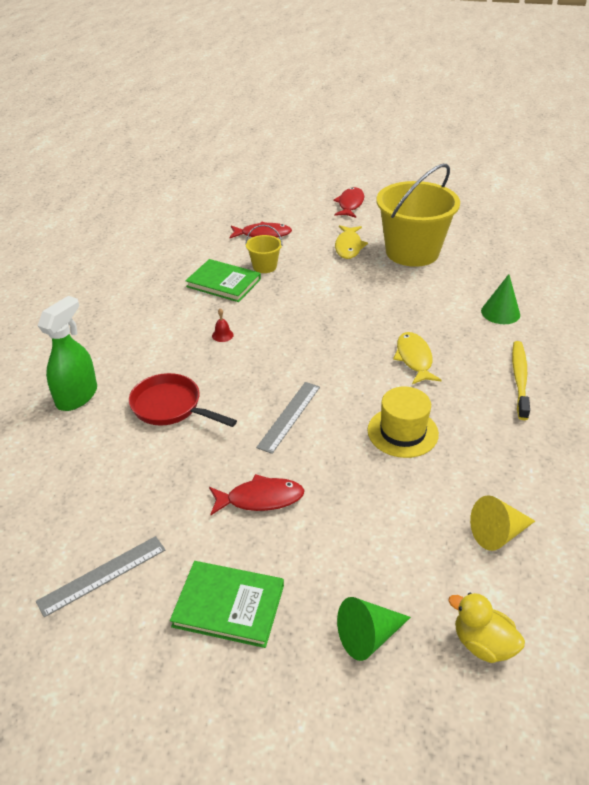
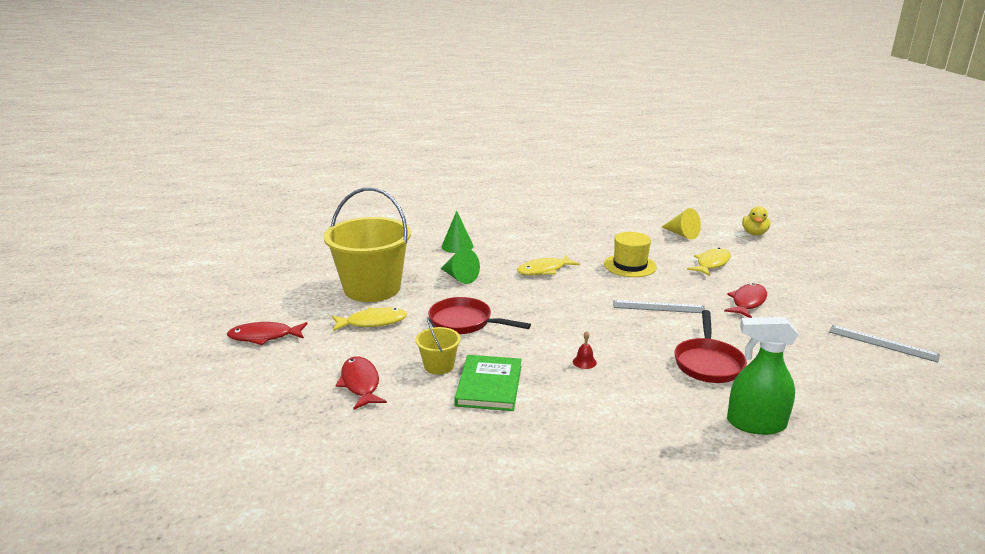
camera: 110 degrees left, 15 degrees down
green book [170,561,284,648] -> none
red fish [209,474,305,515] -> red fish turned 60 degrees clockwise [724,283,767,318]
green cone [337,597,411,661] -> green cone moved to [440,248,480,284]
yellow toothbrush [512,341,530,420] -> none
none -> red pan [428,297,531,334]
none -> yellow fish [687,248,731,276]

